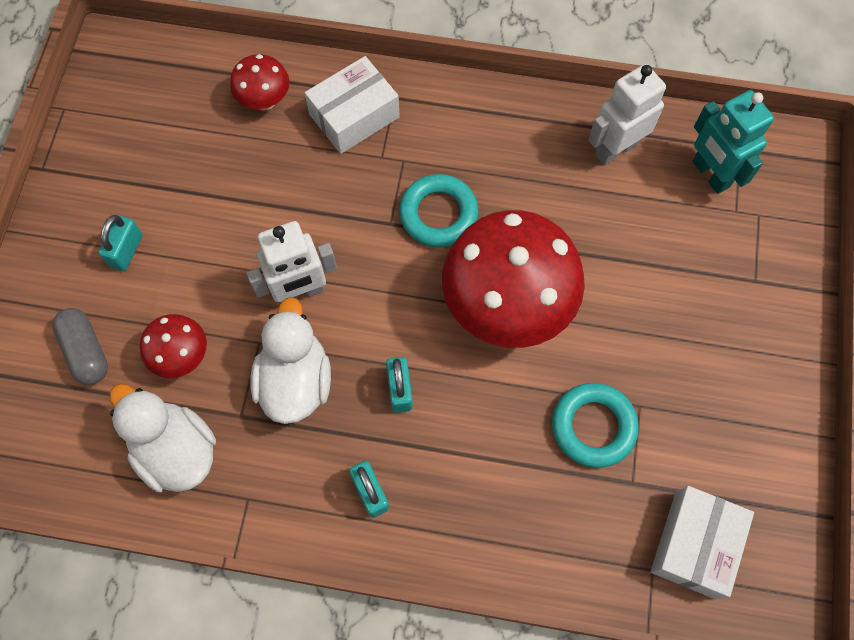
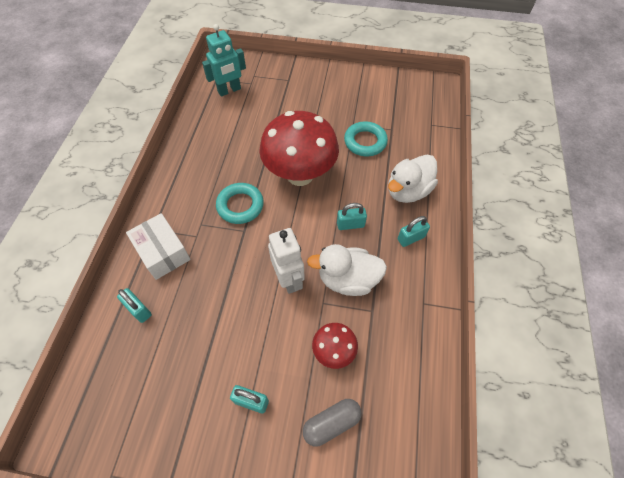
camera: 90 degrees left, 10 degrees down
white duck [110,384,216,492] -> white duck moved to [388,155,438,203]
red mushroom [230,54,289,111] -> turquoise padlock [117,288,152,323]
white robot [588,64,666,165] -> none
white box [651,486,754,599] -> none

